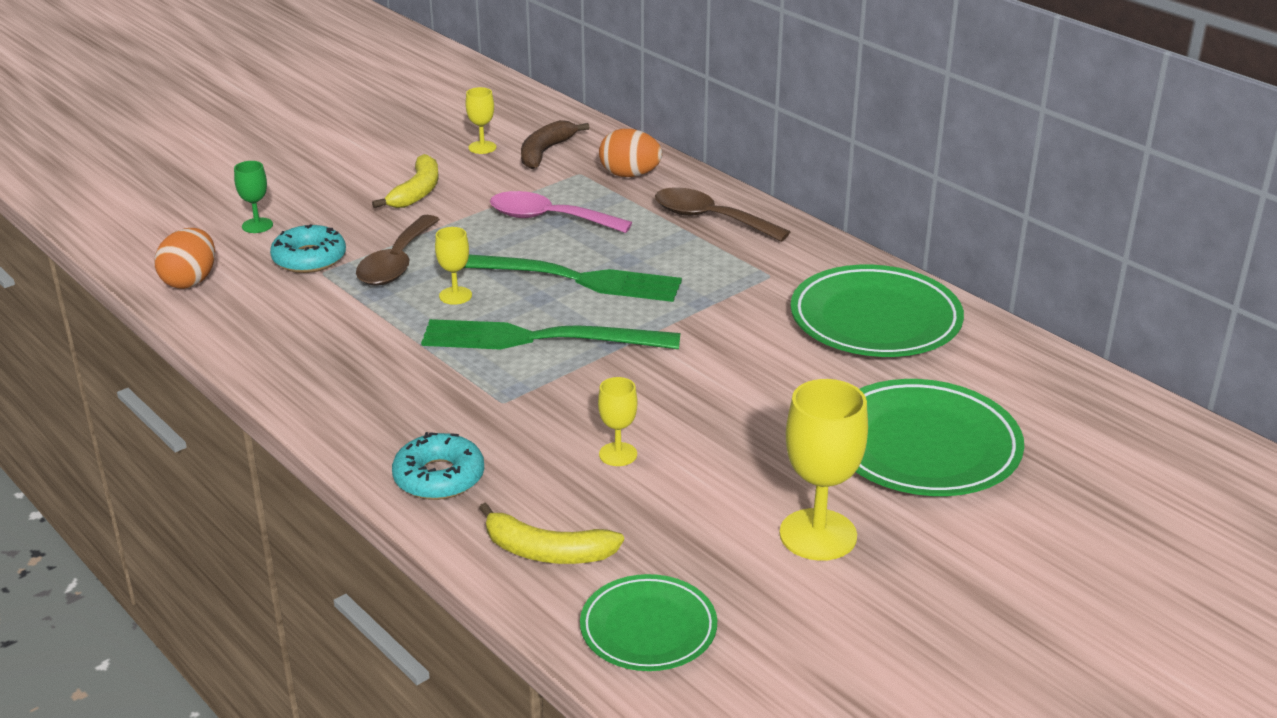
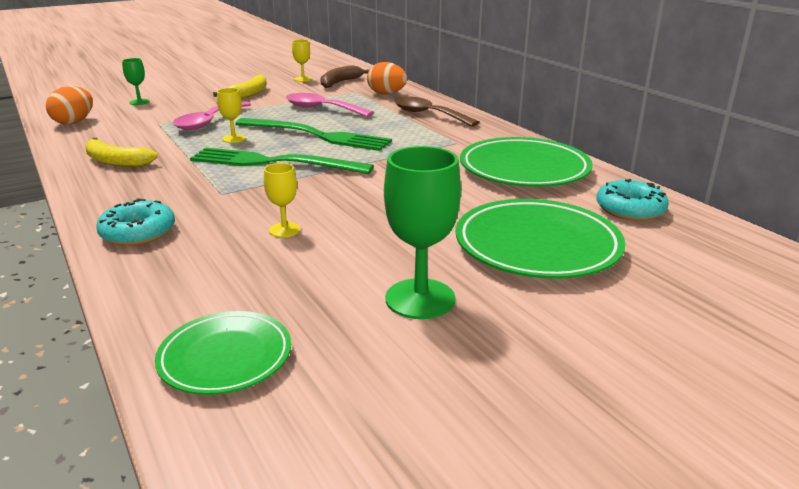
camera: 10 degrees right, 5 degrees down
turquoise donut [270,224,346,273] -> turquoise donut moved to [596,179,669,221]
brown spoon [356,215,440,286] -> pink spoon [173,101,251,130]
yellow banana [479,502,624,564] -> yellow banana moved to [85,138,158,167]
yellow goblet [779,379,868,561] -> green goblet [384,146,461,319]

